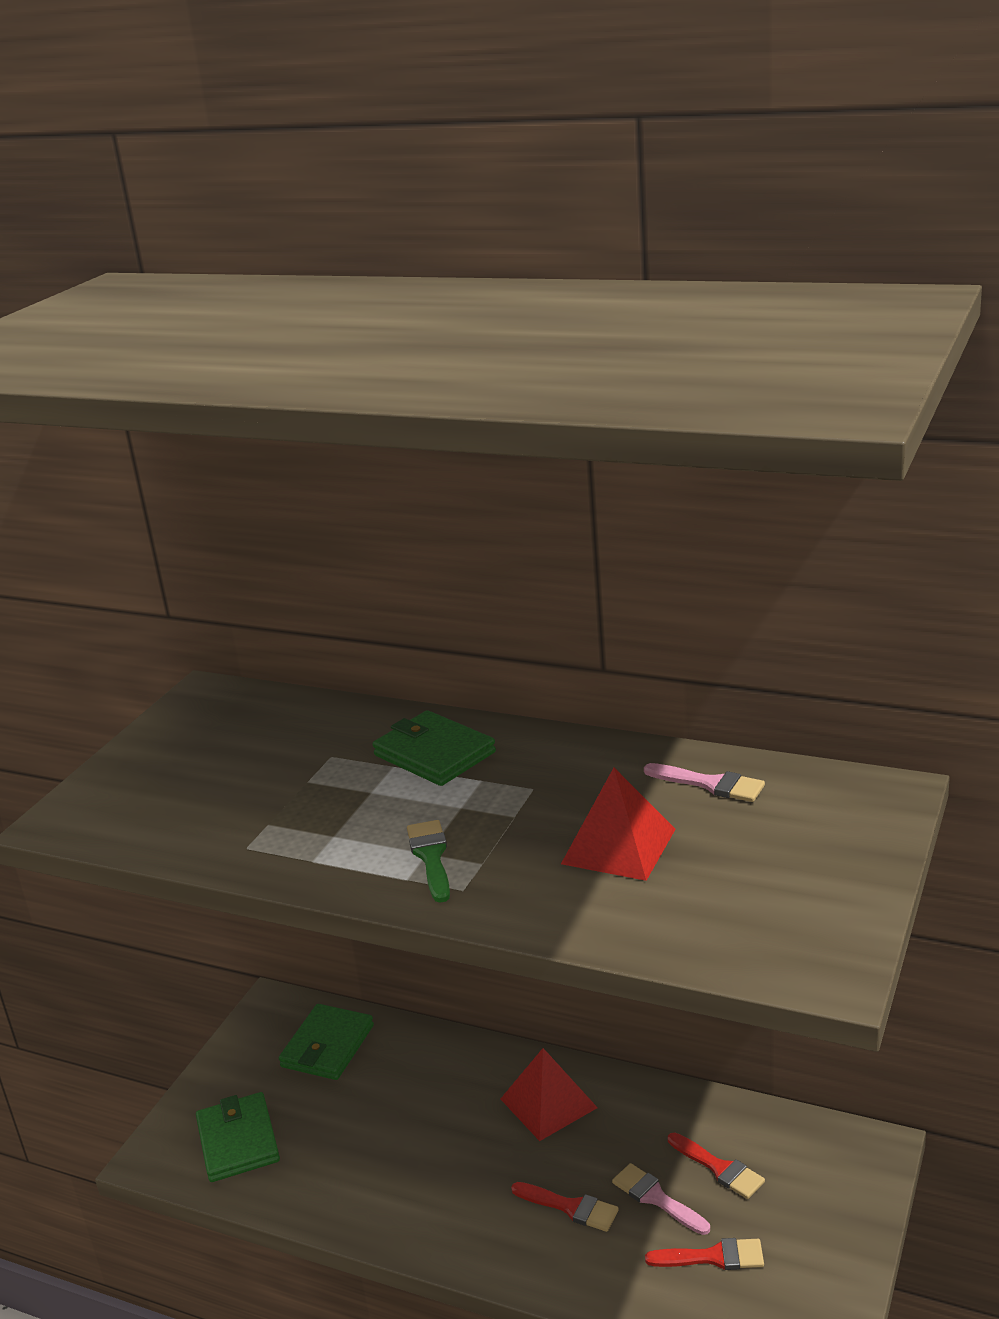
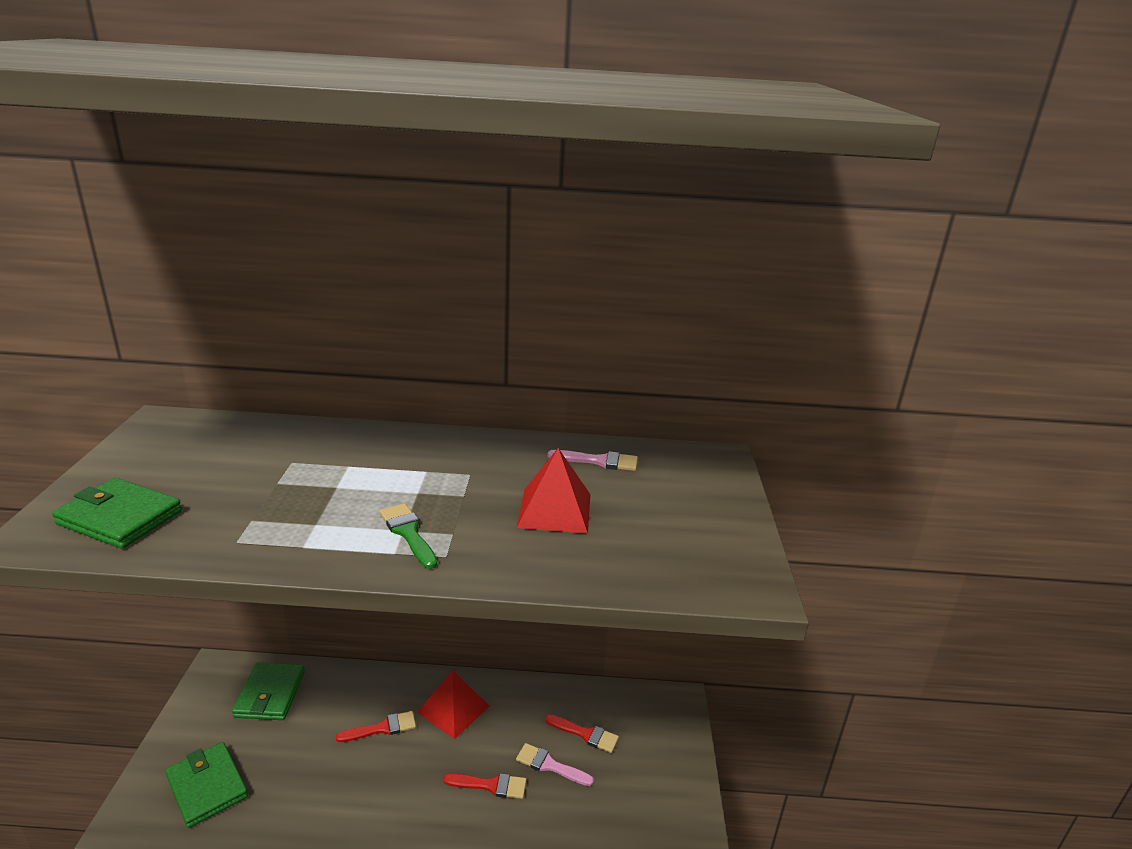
camera: 25 degrees left, 0 degrees up
green wallet [373,710,496,786] -> green wallet moved to [52,478,182,549]
red brush [645,1238,764,1270] -> red brush moved to [336,711,416,742]

